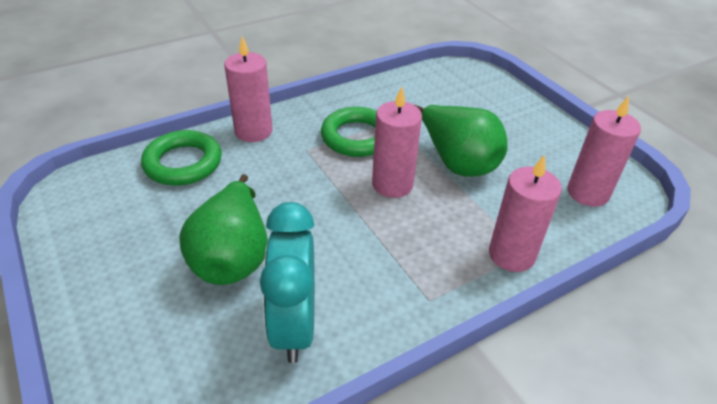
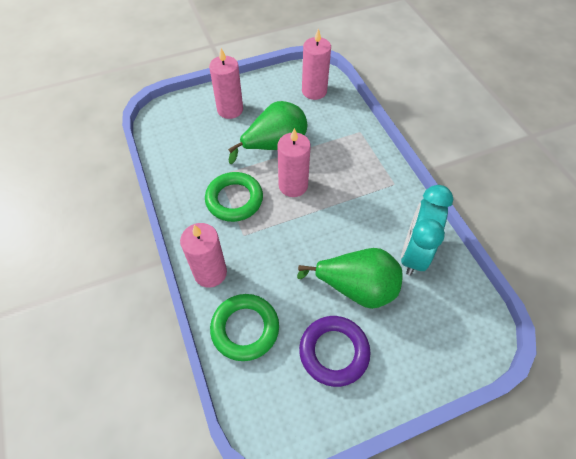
camera: 80 degrees left, 15 degrees up
turquoise clock [260,202,315,363] -> turquoise clock turned 105 degrees clockwise [401,185,453,276]
pink candle [489,154,562,272] -> pink candle moved to [209,48,243,119]
none -> purple ring [299,316,371,387]

